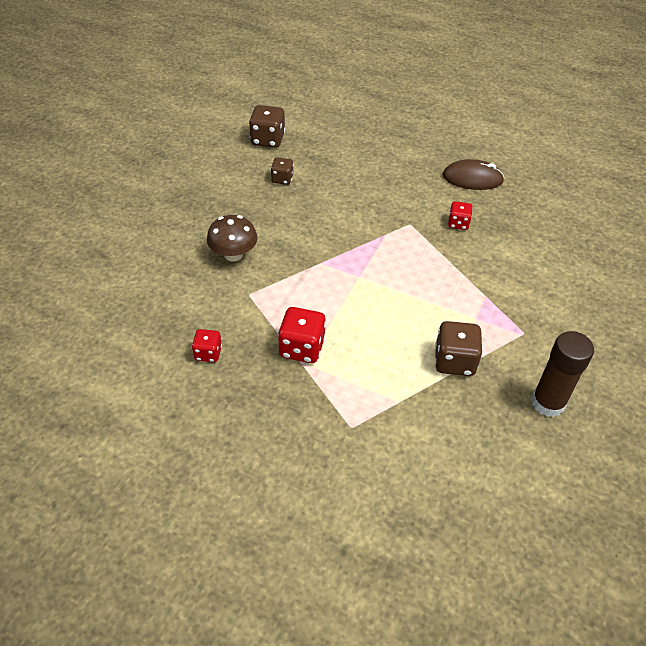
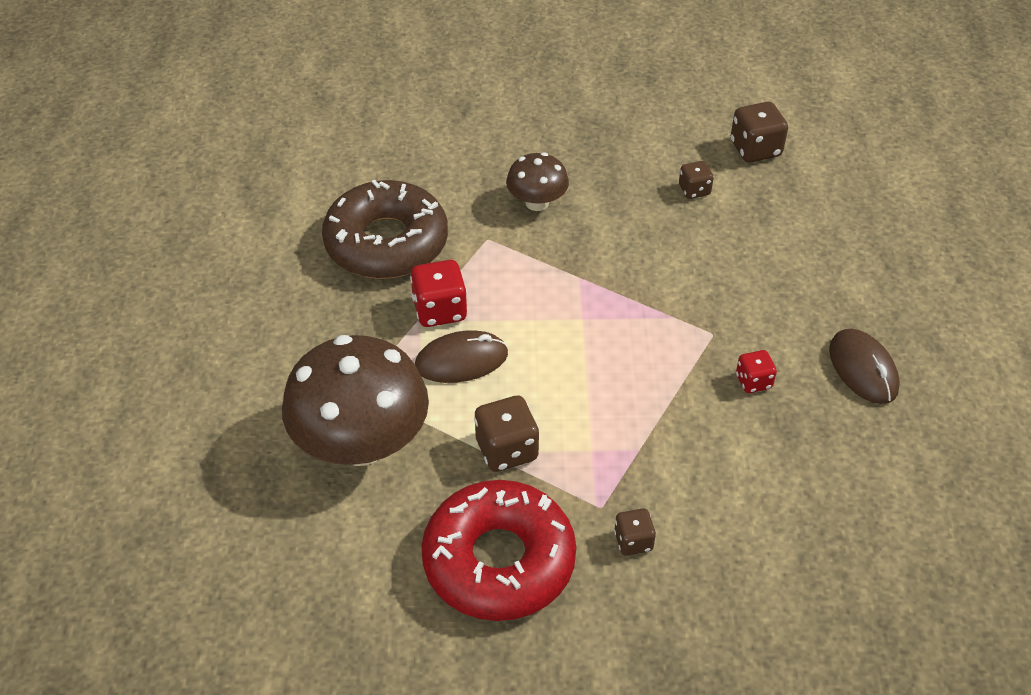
camera: 65 degrees right, 0 degrees up
red dice [192,329,222,362] -> brown donut [322,180,448,279]
brown glue stick [531,331,594,417] -> red donut [421,480,576,621]
none -> brown mushroom [282,335,429,466]
none -> brown mouse [415,330,508,383]
none -> brown dice [614,508,656,556]

